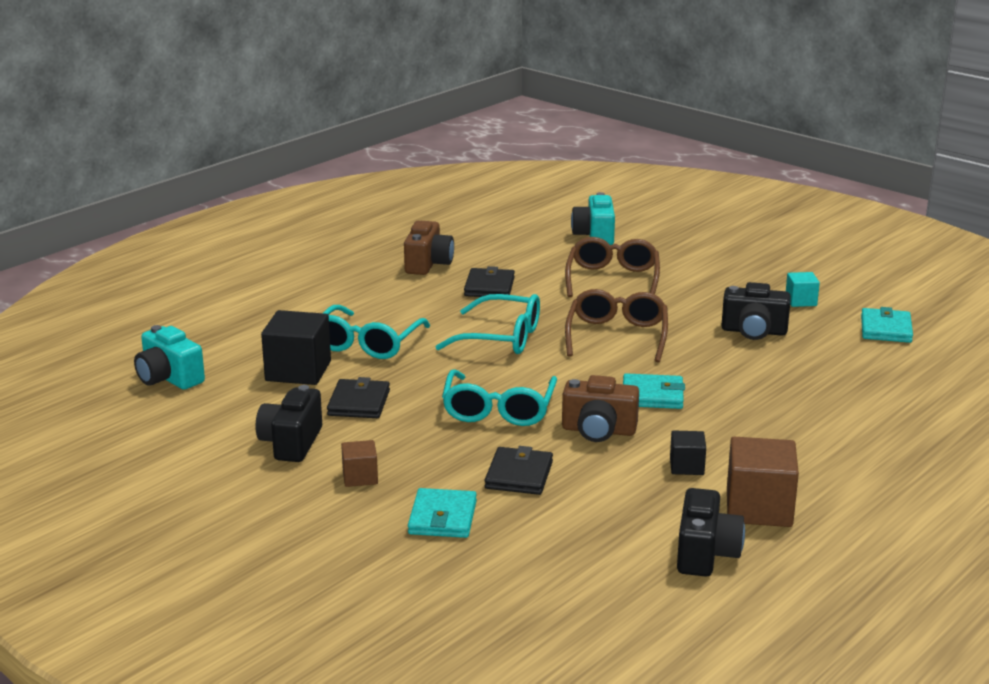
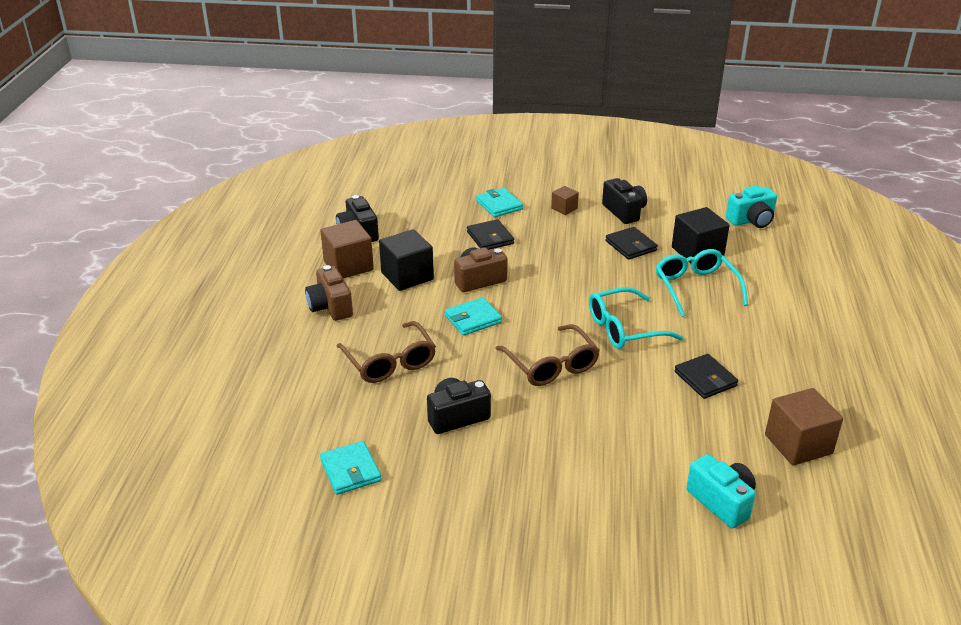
camera: 145 degrees right, 10 degrees up
turquoise camera [134,325,205,390] -> turquoise camera turned 150 degrees clockwise [726,186,777,228]
brown camera [404,221,454,275] -> brown camera moved to [305,265,353,321]
turquoise glasses [442,369,557,426] -> none
brown glasses [565,237,660,297] -> brown glasses moved to [337,321,436,383]
black cube [670,430,706,475] -> black cube [379,229,434,291], size x1.87
turquoise cube [786,272,820,307] -> none
none -> brown cube [765,388,843,466]

